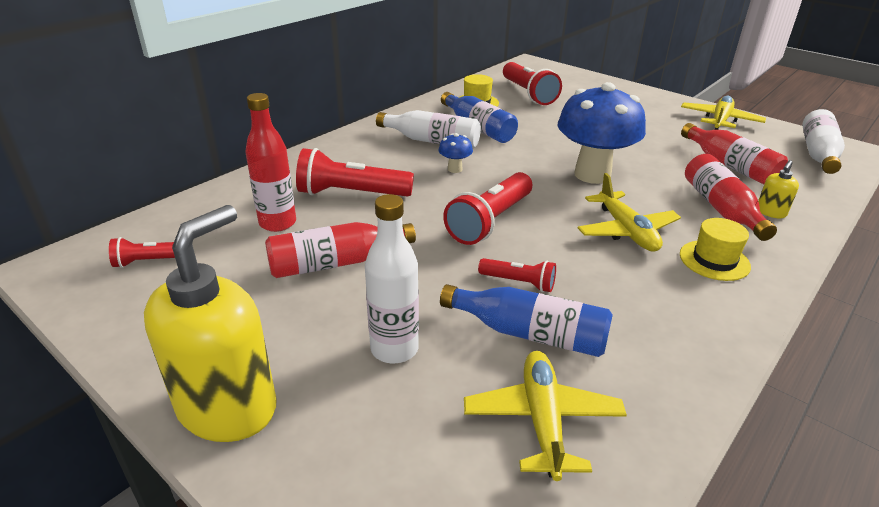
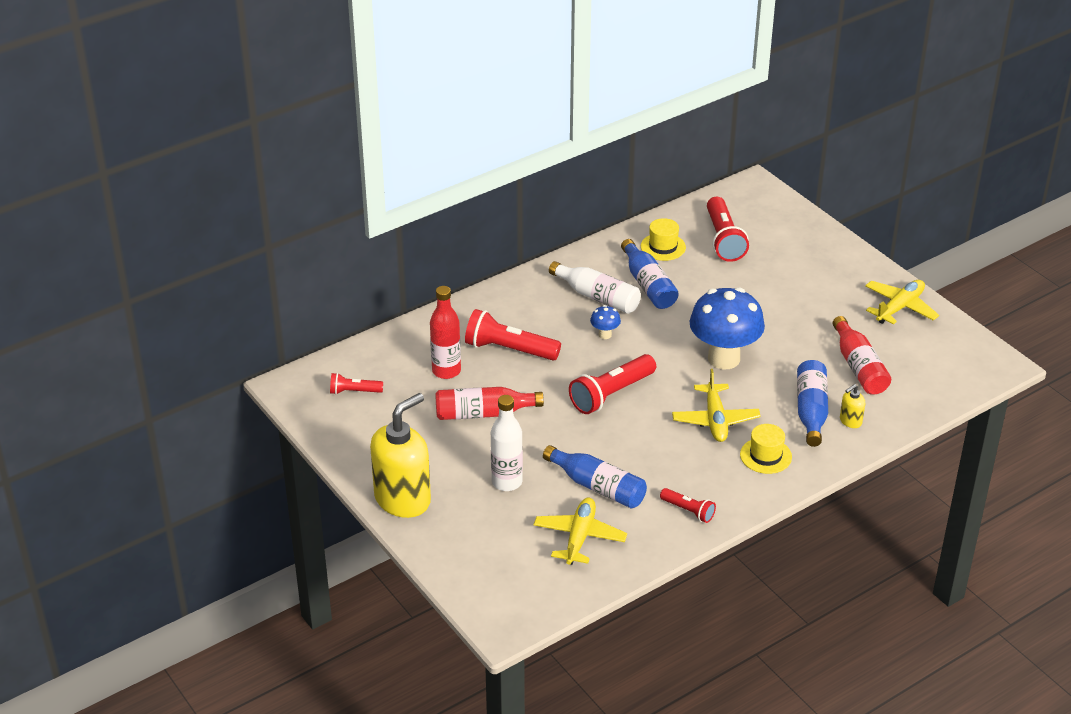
camera: 15 degrees right, 5 degrees up
red flashlight [478,258,556,292] -> red flashlight moved to [660,488,716,523]
red bottle [685,154,777,241] -> blue bottle [797,360,828,447]
white bottle [803,109,845,174] -> none

